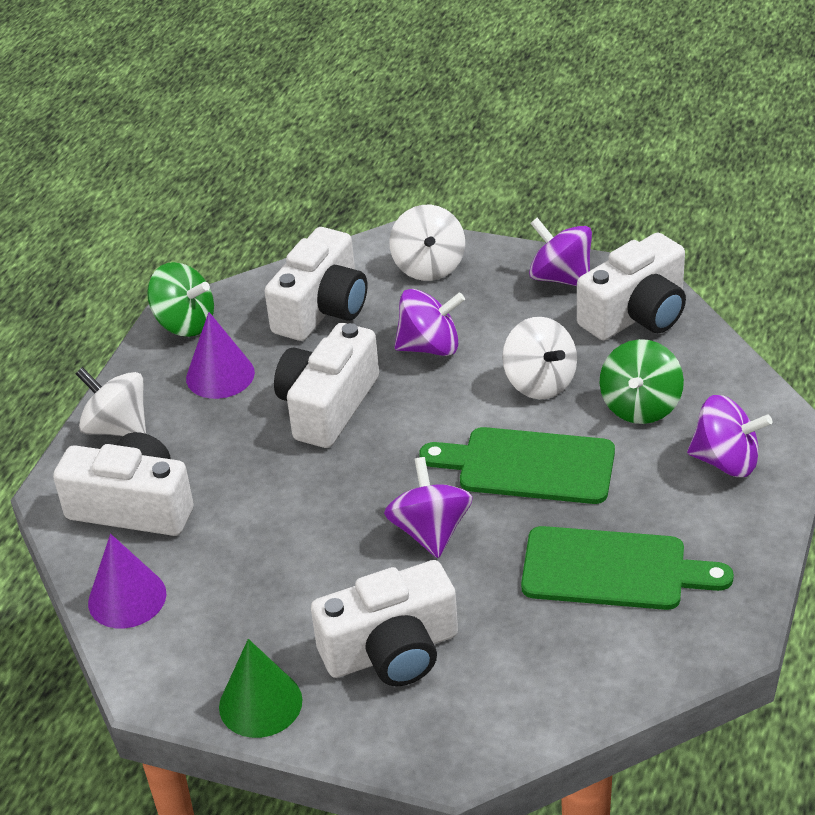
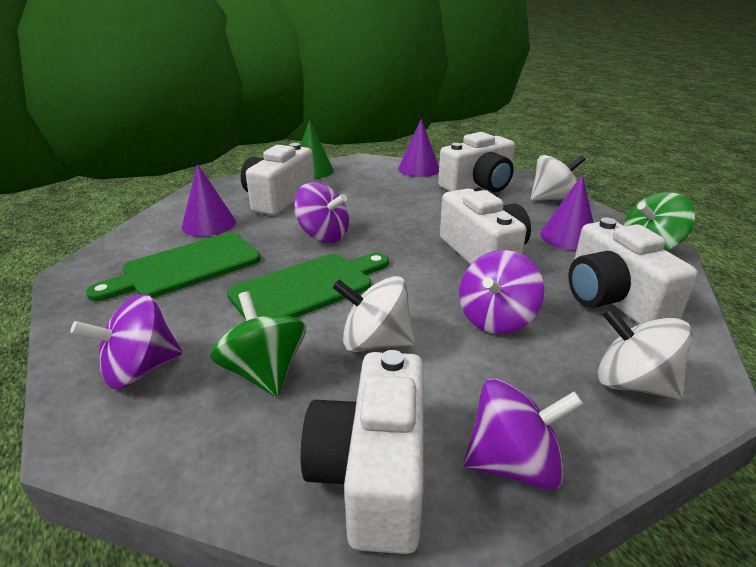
camera: 130 degrees right, 10 degrees down
none -> purple cone [182,164,236,236]

